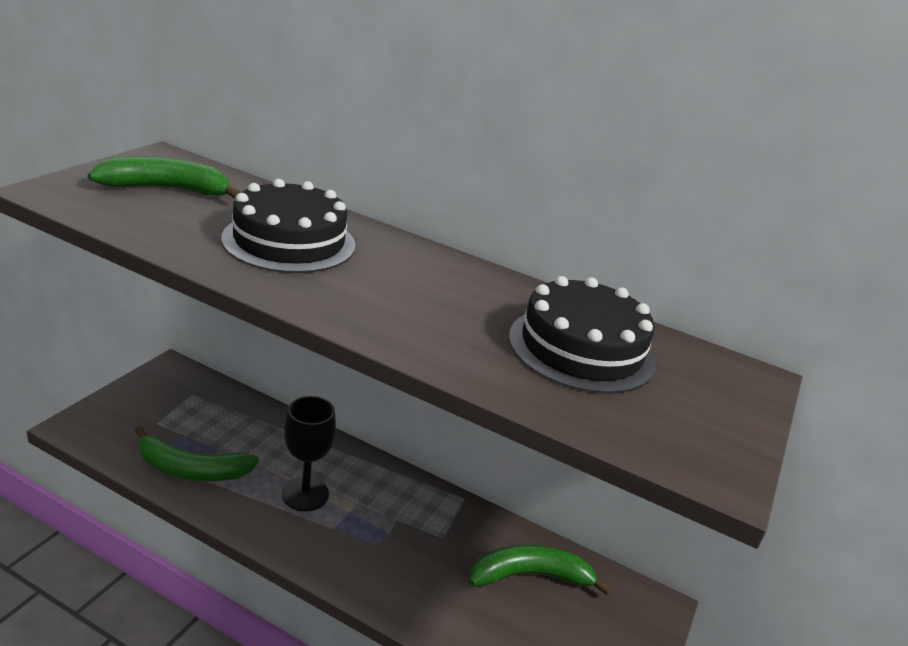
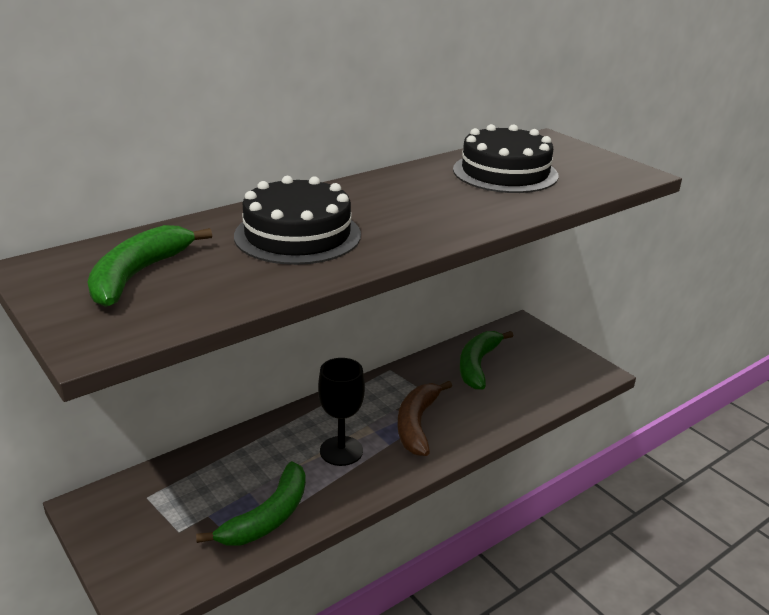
camera: 60 degrees left, 0 degrees up
none -> brown banana [397,381,452,456]

